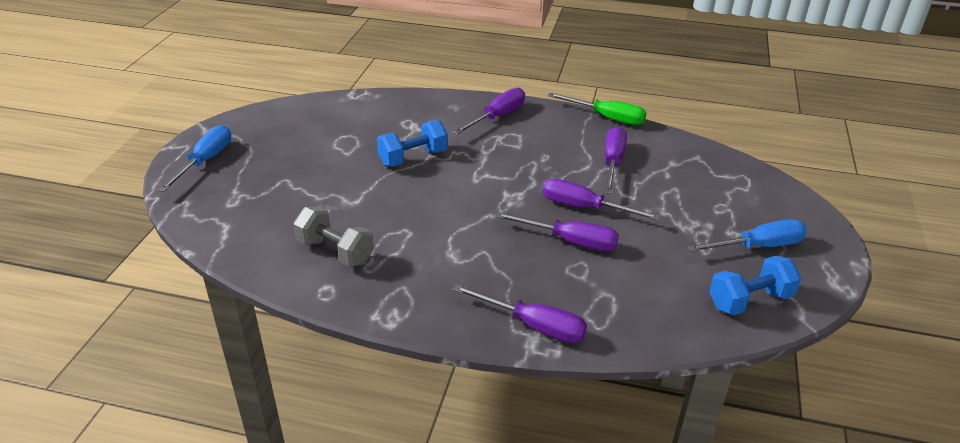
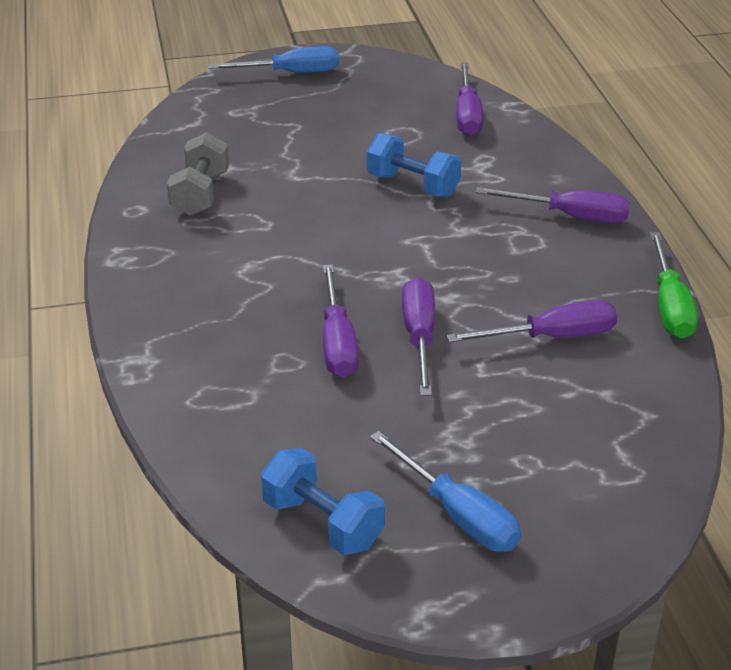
camera: 65 degrees right, 0 degrees up
purple screwdriver [453,284,587,343] -> purple screwdriver moved to [456,63,484,136]

